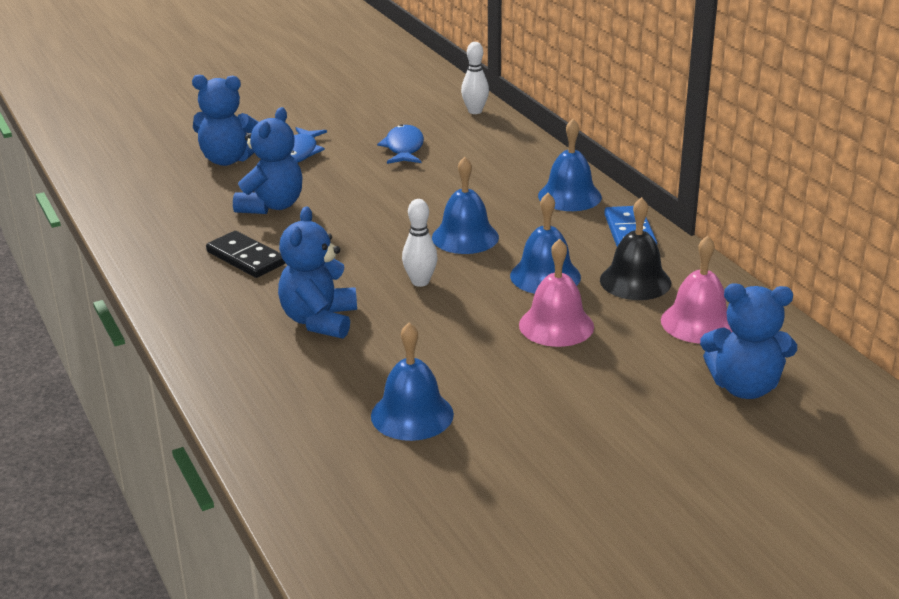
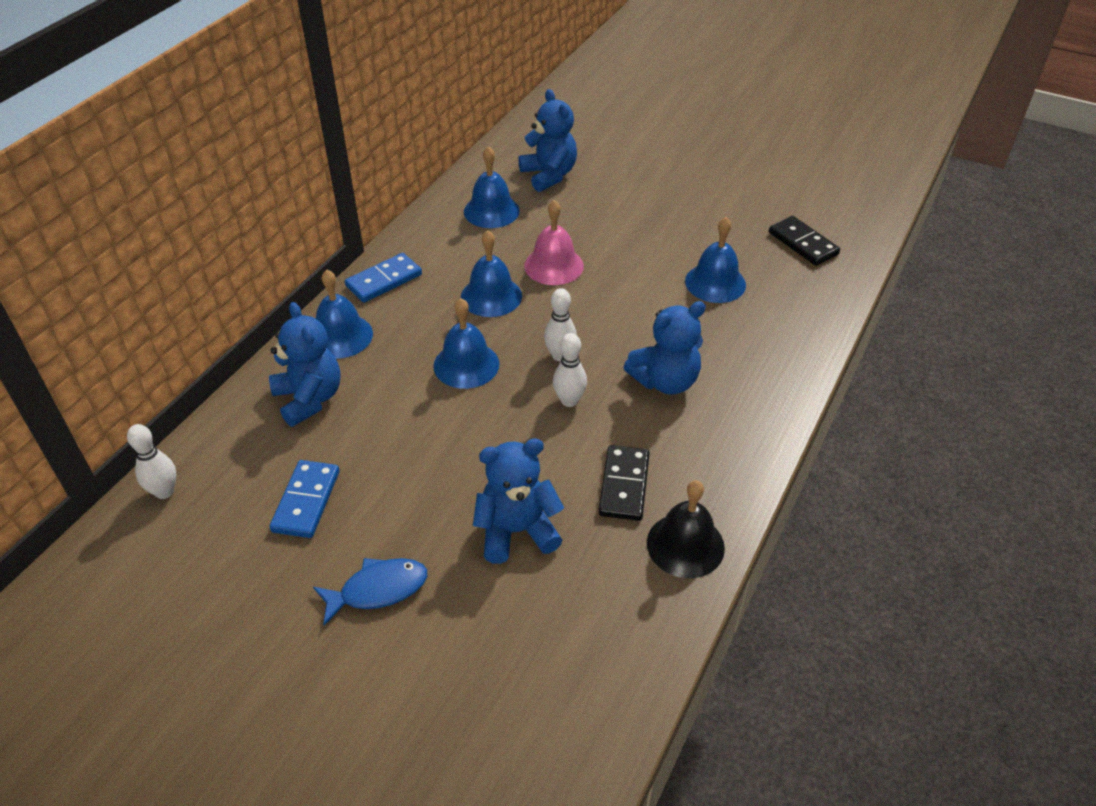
camera: 125 degrees left, 15 degrees up
blue teddy bear [192,75,259,166] -> blue teddy bear moved to [269,302,341,427]
blue fish [377,124,424,164] -> blue domino [270,460,340,538]
black bell [600,197,671,300] -> black bell moved to [647,480,725,578]
pink bell [661,236,732,343] -> blue bell [464,146,520,228]
none -> white bowling pin [553,333,587,407]
none -> black domino [769,216,840,266]

